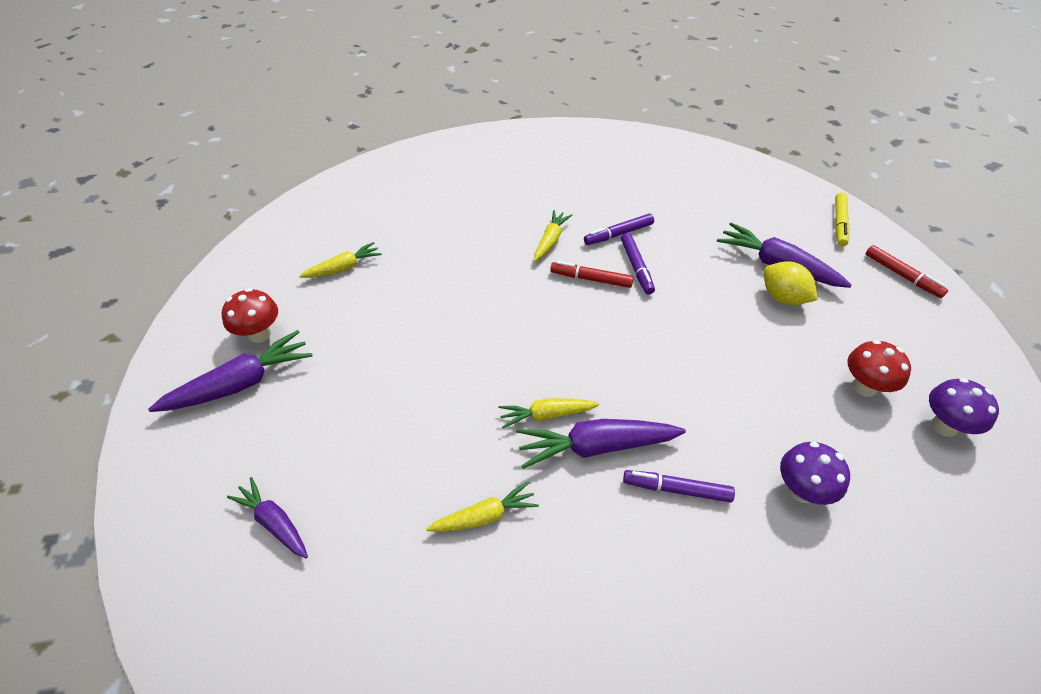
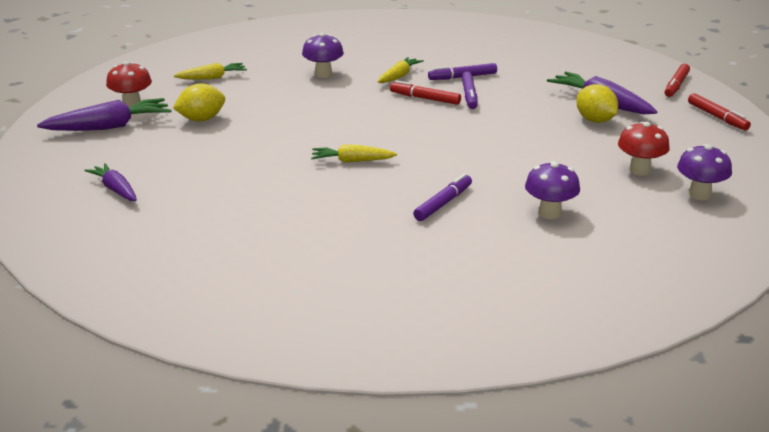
camera: 10 degrees right, 20 degrees down
yellow carrot [426,481,539,532] -> none
purple carrot [516,419,686,469] -> none
purple marker [623,470,735,503] -> purple marker turned 105 degrees clockwise [413,174,472,221]
yellow marker [835,193,850,246] -> red marker [665,64,690,97]
none -> yellow lemon [173,83,225,121]
none -> purple mushroom [302,33,344,78]

